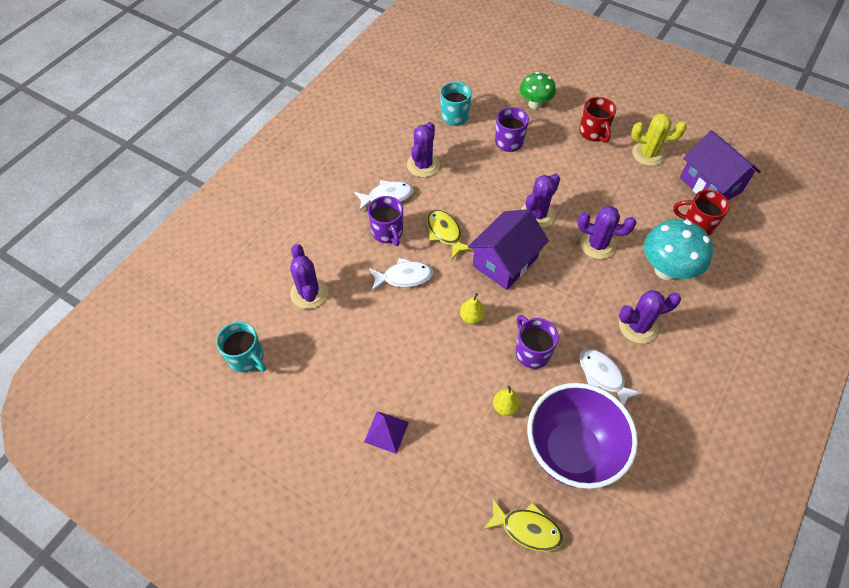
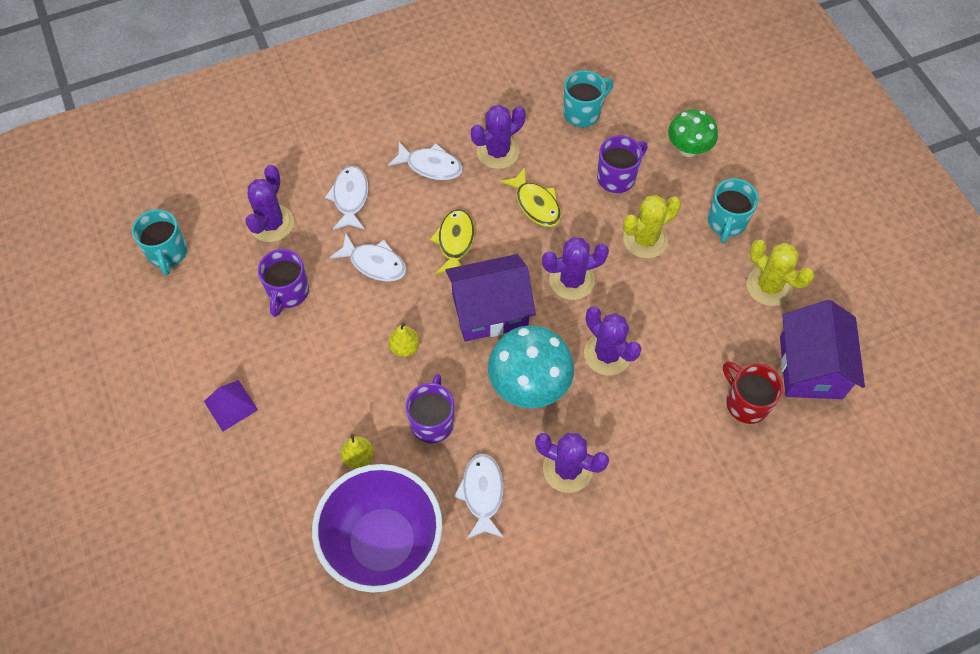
camera: 35 degrees right, 5 degrees up
purple mug [368,196,403,246] -> purple mug moved to [258,249,309,317]
yellow fish [484,499,564,552] -> yellow fish moved to [500,167,561,227]
red mug [579,97,616,143] -> turquoise mug [708,178,759,243]
turquoise mushroom [644,219,713,281] -> turquoise mushroom moved to [488,325,574,408]
none -> white fish [325,166,368,230]
none -> yellow cactus [623,195,681,259]

